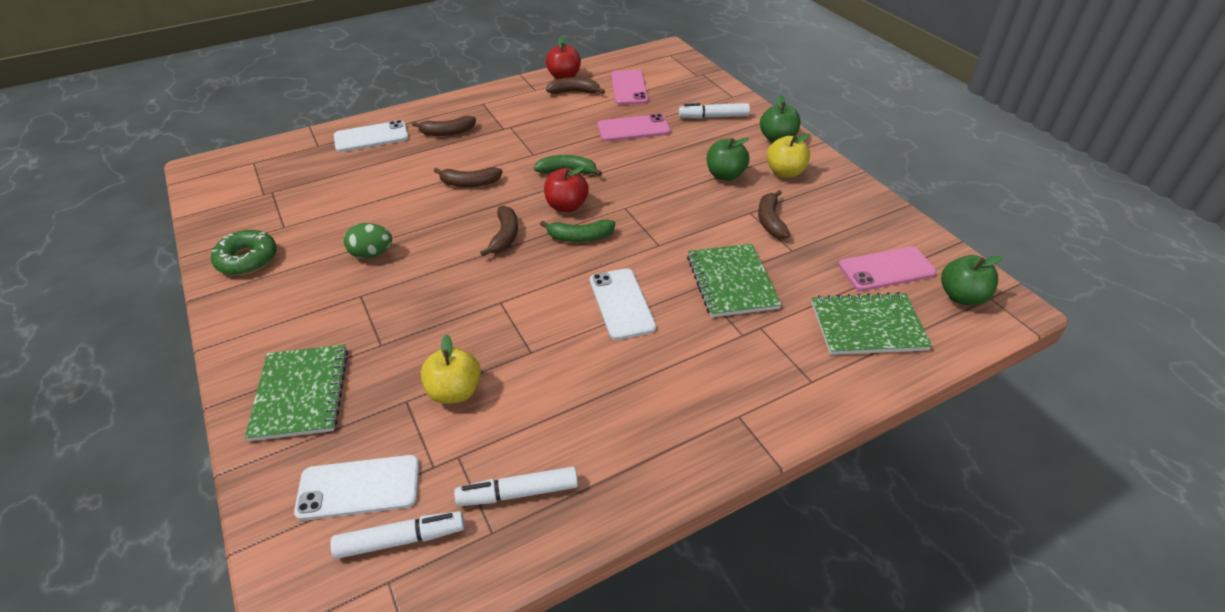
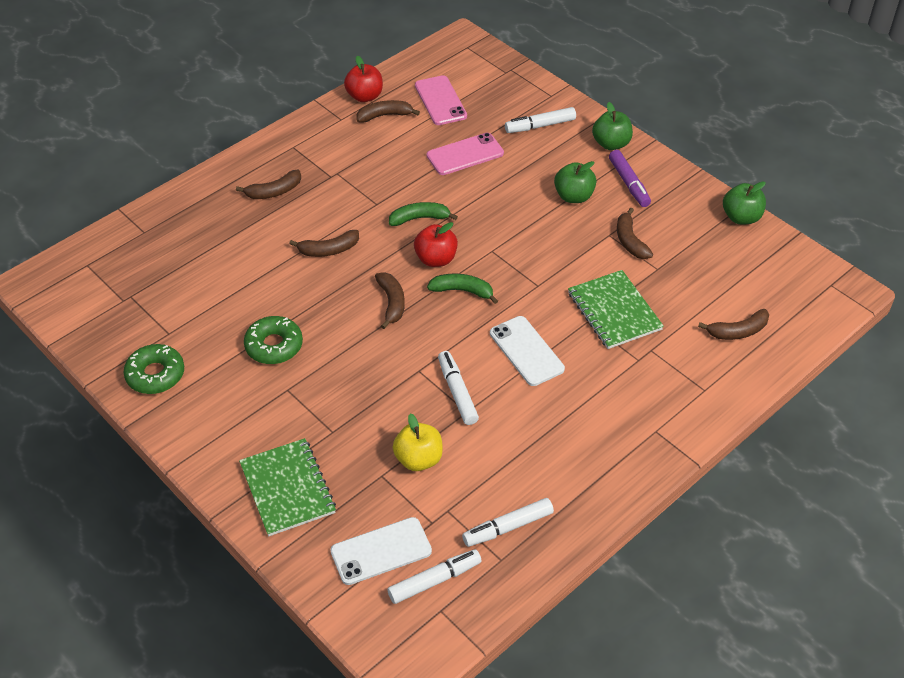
camera: 15 degrees left, 5 degrees up
white phone [334,120,409,152] -> none
green egg [344,223,392,259] -> green donut [244,316,303,364]
green banana [540,220,615,242] -> green banana turned 150 degrees counterclockwise [427,274,498,304]
yellow apple [767,133,810,178] -> purple marker [609,150,651,207]
green notebook [811,292,932,355] -> brown banana [698,309,769,340]
pink phone [839,247,937,291] -> none
green apple [941,255,1002,306] -> green apple moved to [723,182,766,224]
none -> white marker [438,351,479,425]

